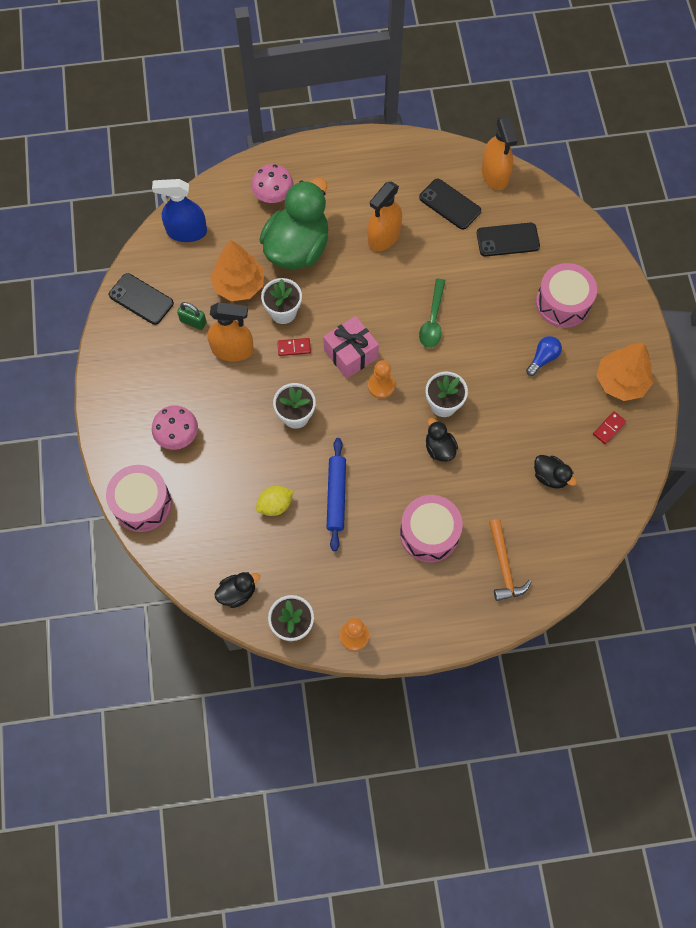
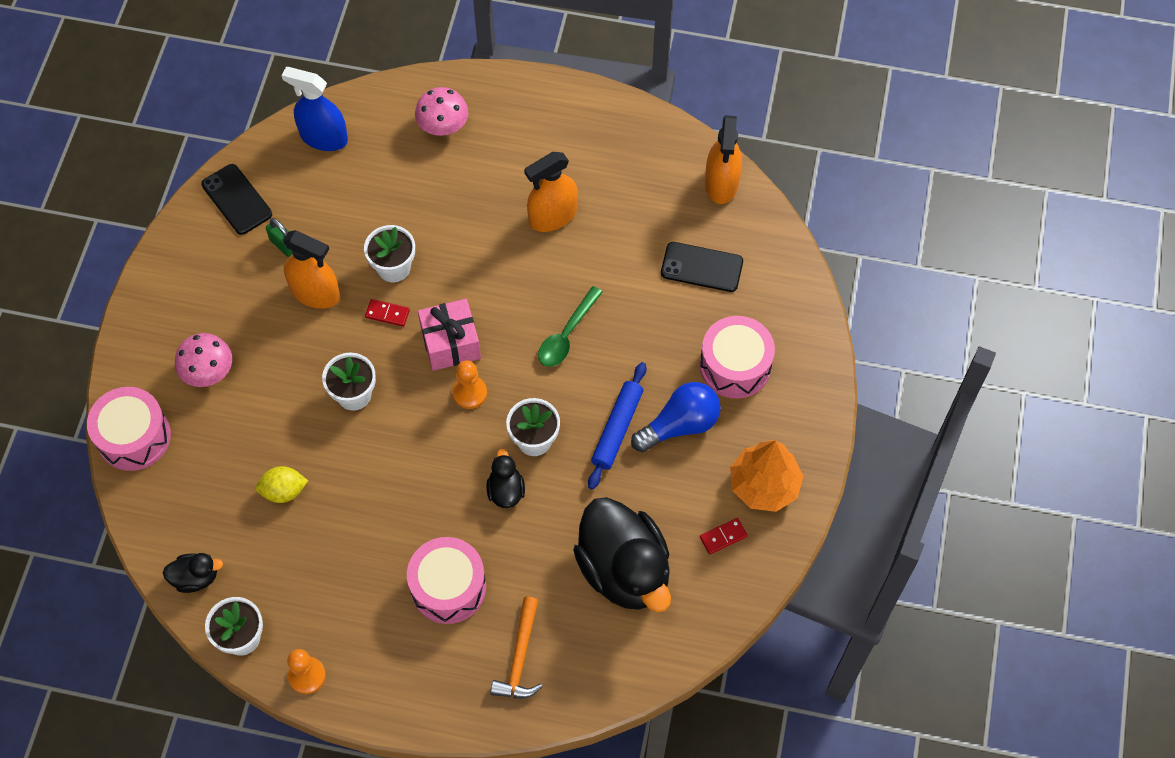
camera: 20 degrees right, 5 degrees down
orange tree [210,240,264,301] -> none
green duck [260,178,329,269] -> none
blue rolling pin [327,438,346,551] -> blue rolling pin moved to [588,362,646,490]
black phone [419,178,481,230] -> none
blue light bulb [526,336,562,376] -> blue light bulb [631,382,721,452], size x1.64
black duck [534,455,577,489] -> black duck [573,497,671,612], size x2.25

